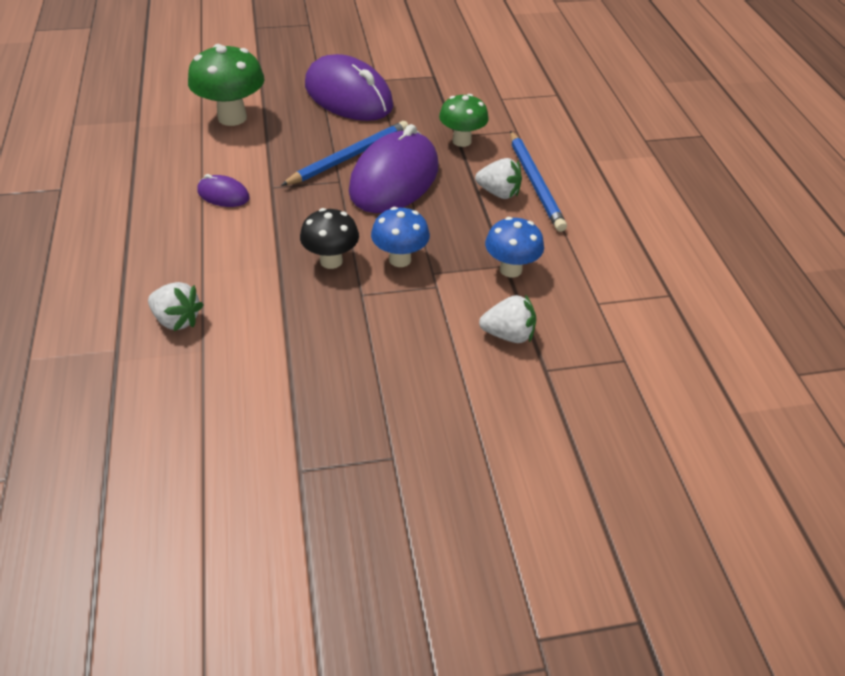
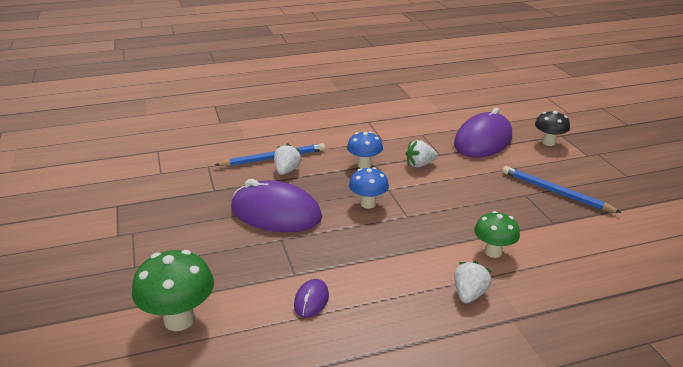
camera: 95 degrees left, 15 degrees down
blue pencil [281,121,408,186] -> blue pencil moved to [502,166,621,213]
black mushroom [300,208,359,269] -> black mushroom moved to [535,111,570,146]
purple mouse [305,54,393,121] -> purple mouse moved to [454,108,512,158]
green mushroom [439,94,489,147] -> green mushroom moved to [474,211,520,258]
white strawberry [479,294,536,343] -> white strawberry turned 105 degrees counterclockwise [406,140,437,168]

